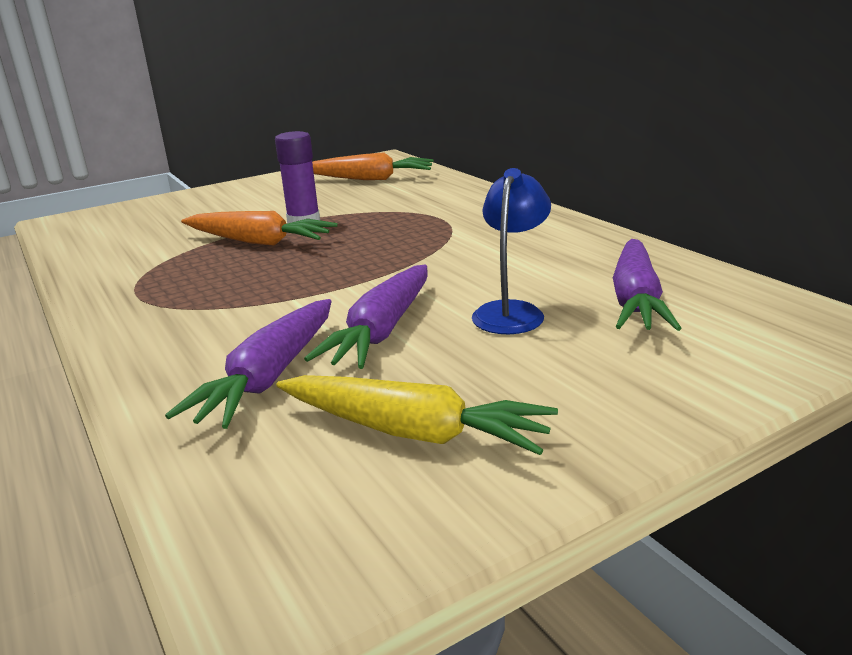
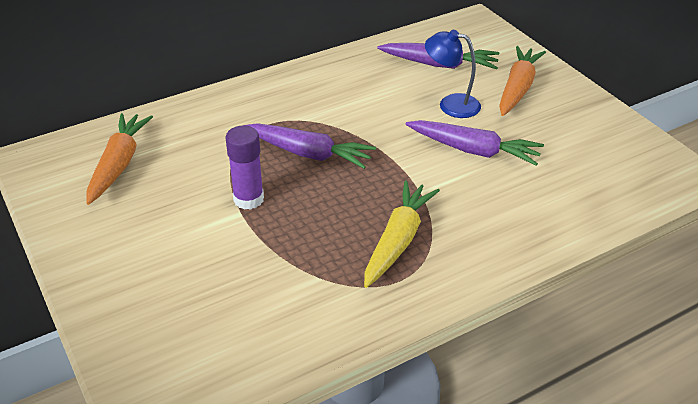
camera: 90 degrees left, 15 degrees up
purple carrot [165,299,332,429] -> purple carrot moved to [243,123,376,169]
orange carrot [181,211,337,246] -> orange carrot moved to [499,46,546,116]
yellow carrot [276,375,558,455] -> yellow carrot moved to [364,180,440,288]

